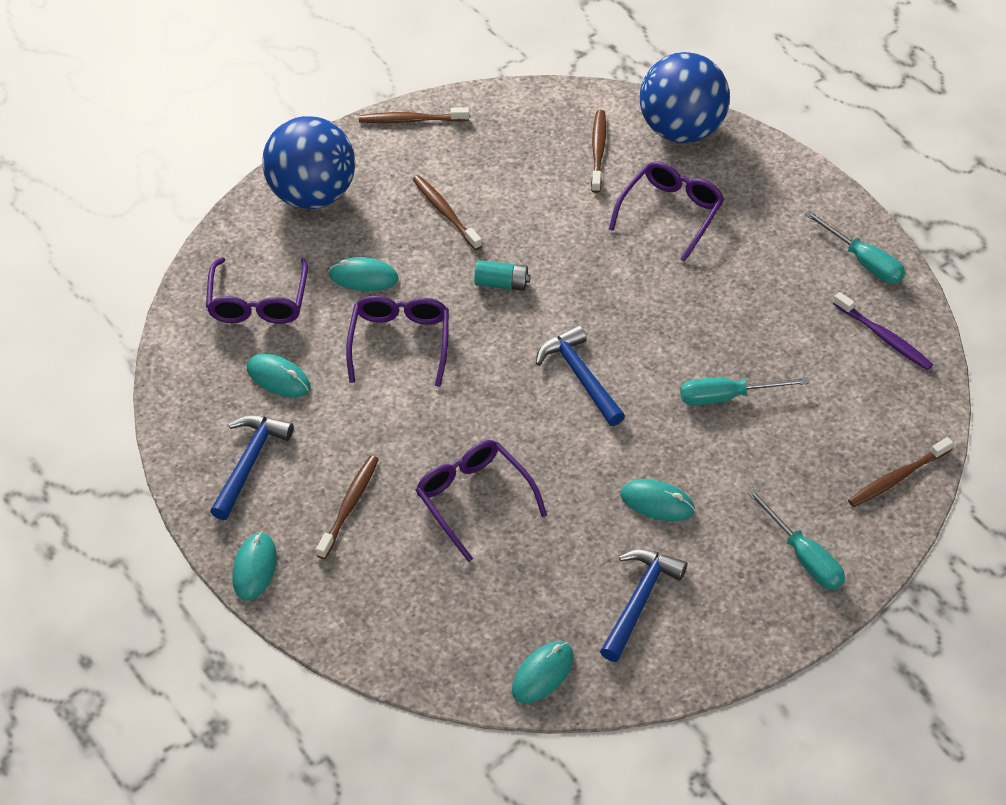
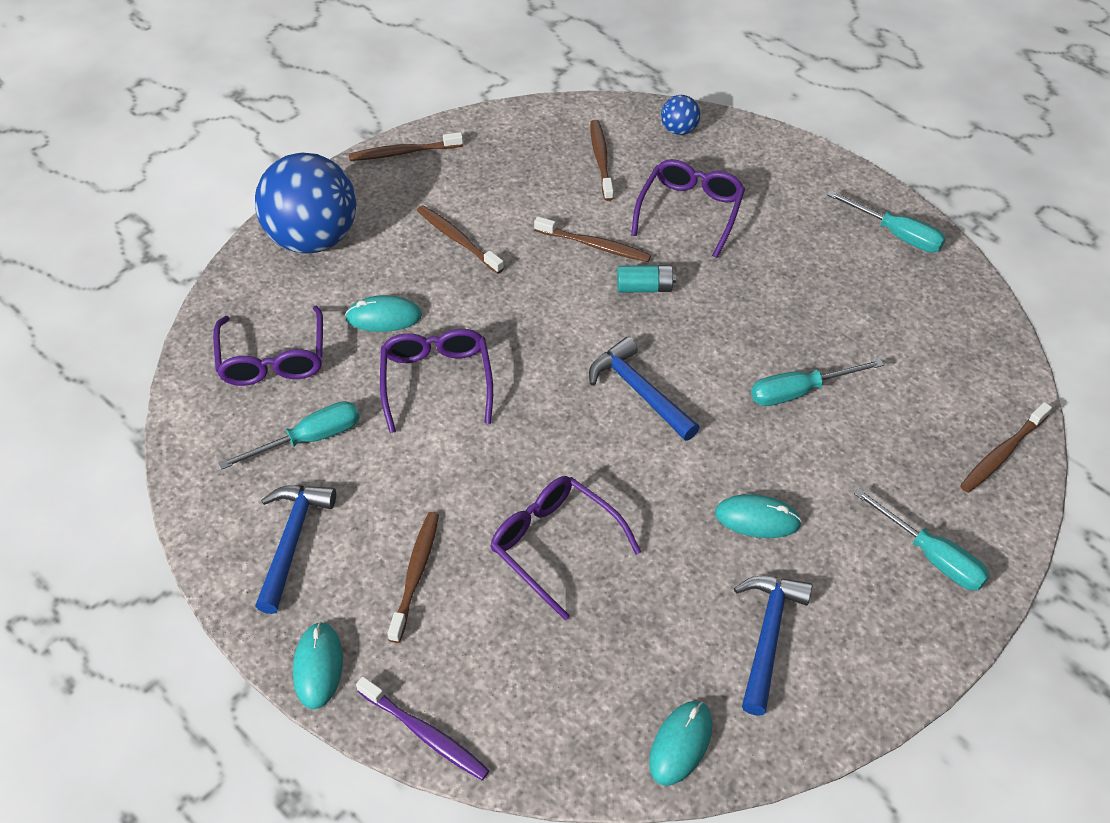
camera: 10 degrees left, 0 degrees up
turquoise mouse [247,354,311,397] -> turquoise screwdriver [219,401,360,469]
turquoise battery [474,260,531,291] -> turquoise battery moved to [617,265,676,293]
blue ball [640,52,730,143] -> blue ball [661,95,700,135], size x0.43
purple toothbrush [833,292,933,370] -> purple toothbrush moved to [356,677,490,780]
none -> brown toothbrush [534,216,651,262]

